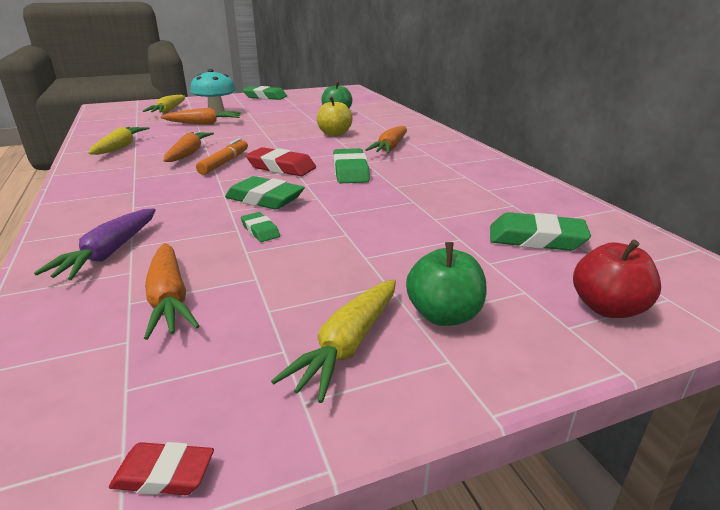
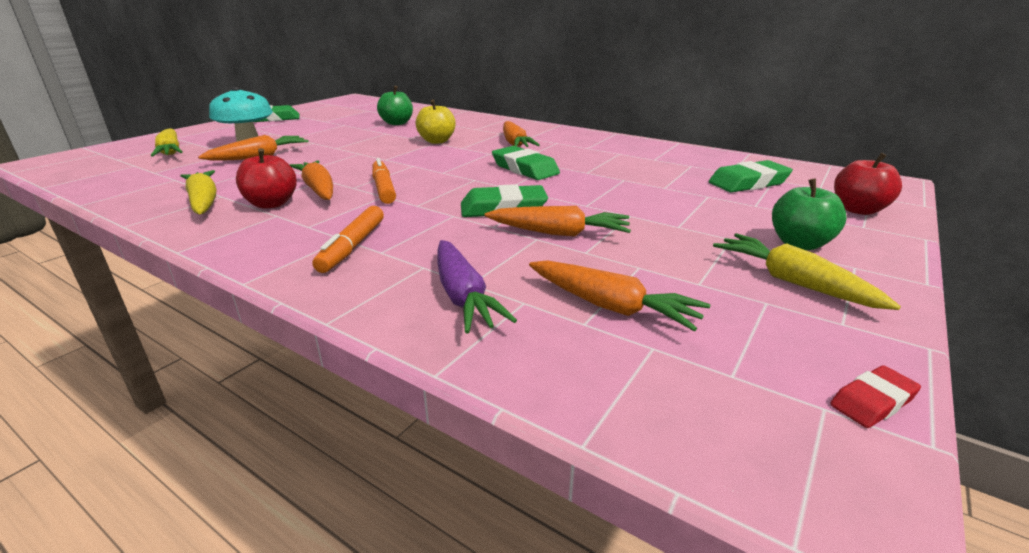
camera: 35 degrees left, 0 degrees up
green eraser [241,212,280,242] -> orange carrot [485,206,631,237]
red eraser [246,147,316,176] -> none
yellow carrot [271,279,396,403] -> yellow carrot turned 150 degrees clockwise [713,233,901,310]
none -> red apple [236,148,297,209]
none -> orange marker [313,206,384,273]

